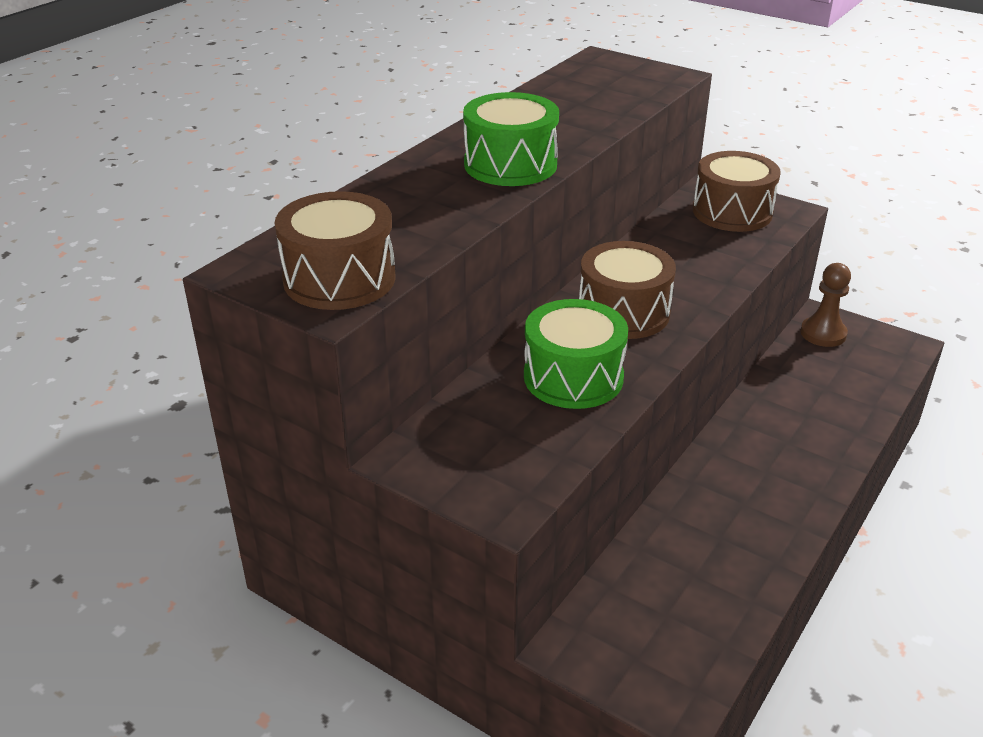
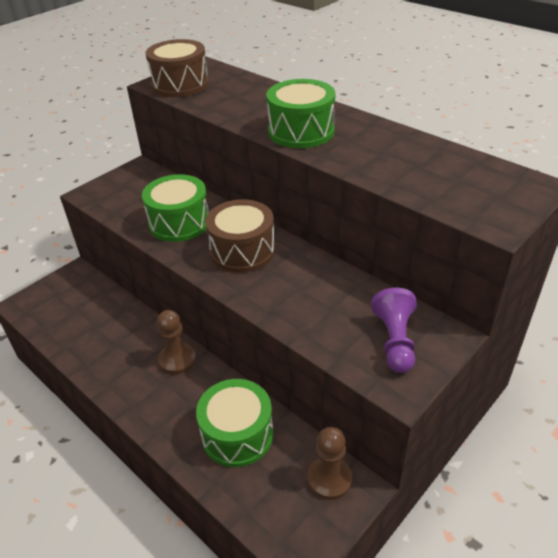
camera: 100 degrees right, 5 degrees up
brown drum [693,151,781,232] -> purple pawn [371,288,417,373]
none -> brown pawn [157,310,196,375]
none -> green drum [196,379,274,467]

